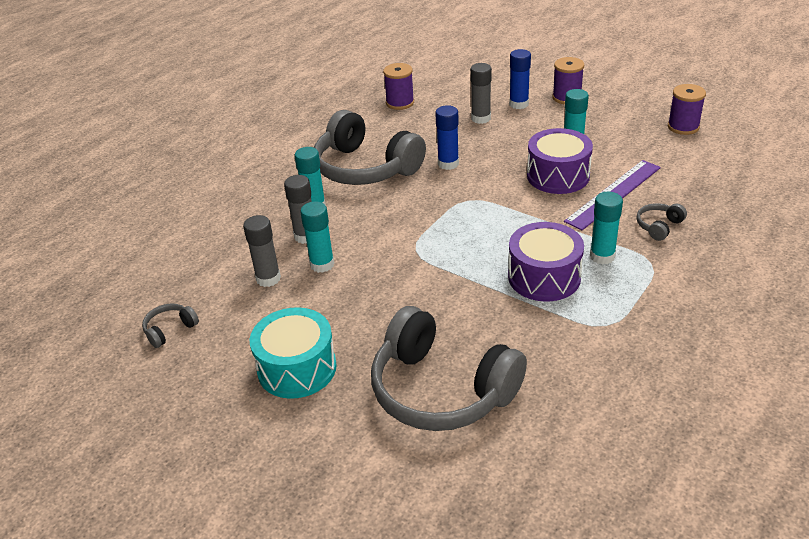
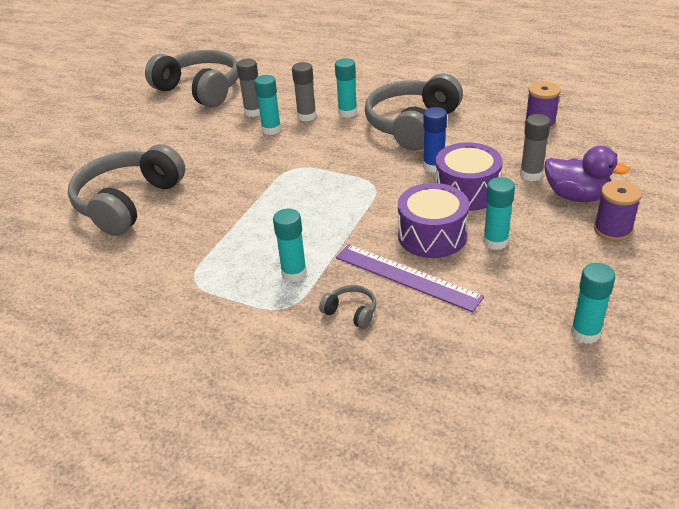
camera: 80 degrees right, 0 degrees up
grey headphones [142,303,199,348] -> grey headphones [145,50,238,107], size x2.50
turquoise drum [250,307,337,399] -> none
purple drum [508,222,584,302] -> purple drum moved to [435,142,503,211]
blue glue stick [509,49,531,109] -> purple duck [545,146,629,202]
purple spool [668,84,706,135] -> turquoise glue stick [571,263,615,344]

